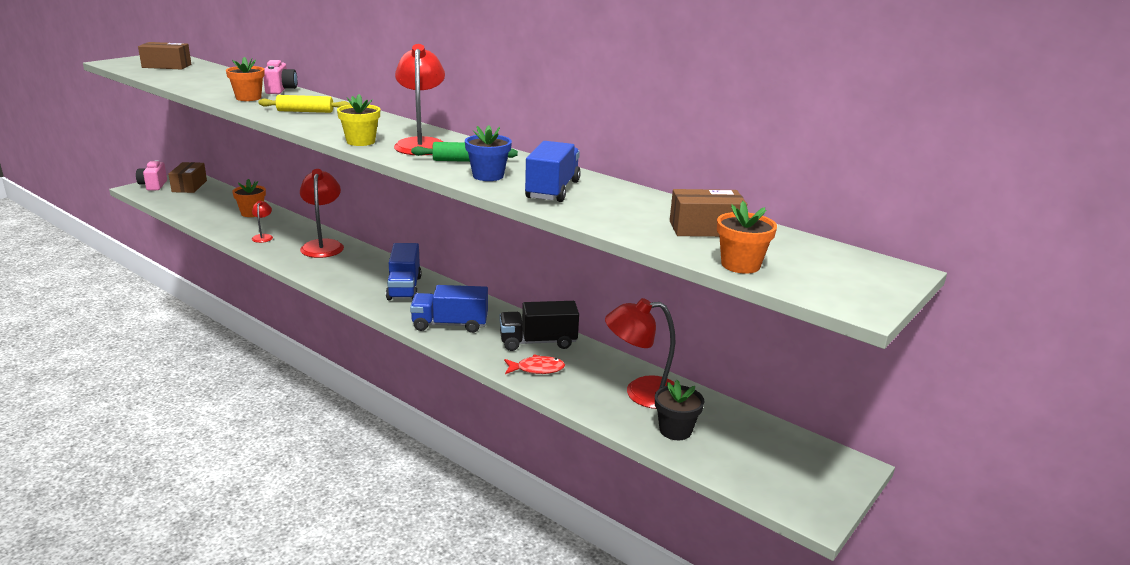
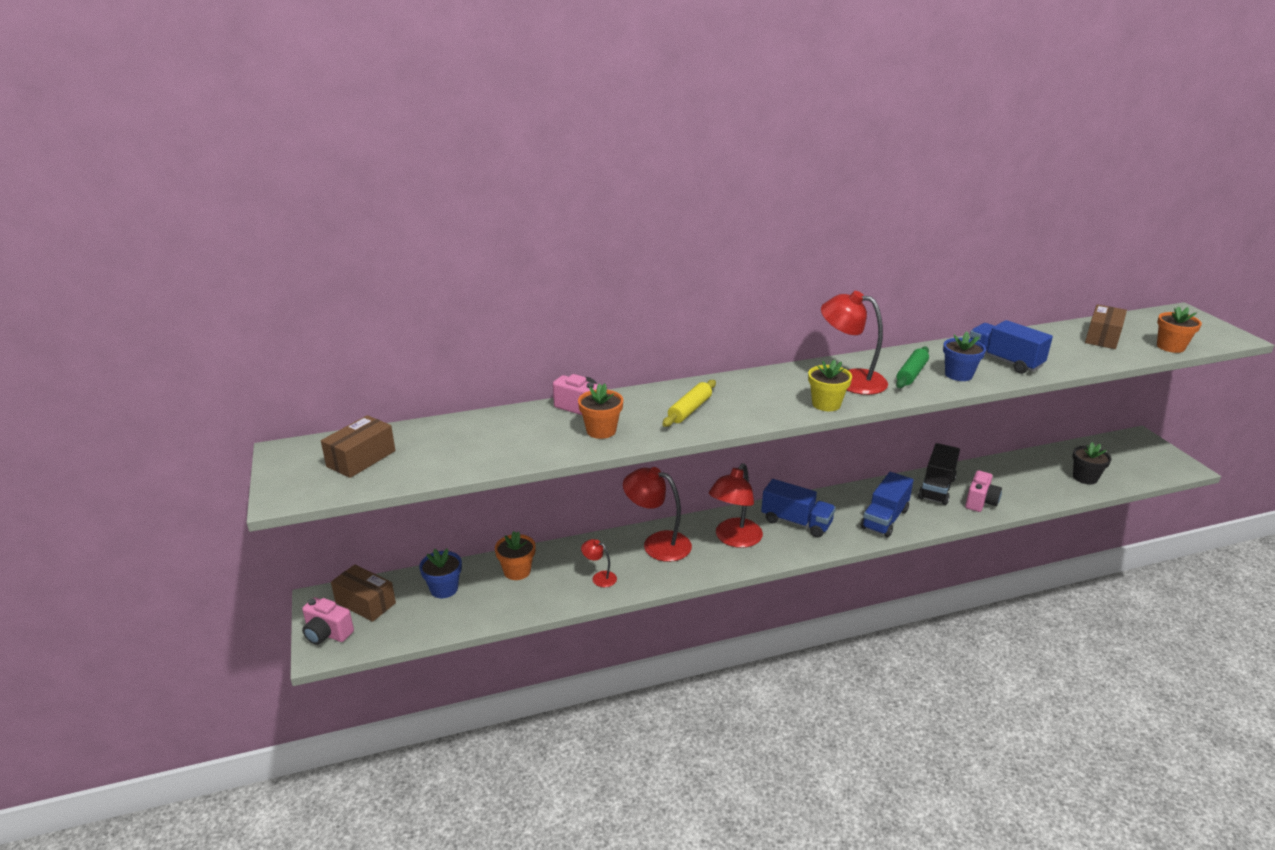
camera: 55 degrees left, 5 degrees up
red fish [504,354,565,374] -> pink camera [965,471,1002,512]
red lamp [605,298,676,409] -> red lamp moved to [709,464,763,548]
none -> blue flower pot [419,548,462,598]

